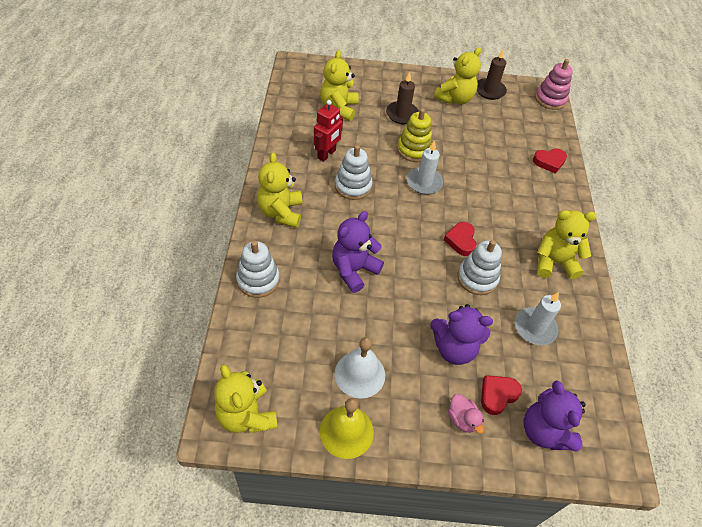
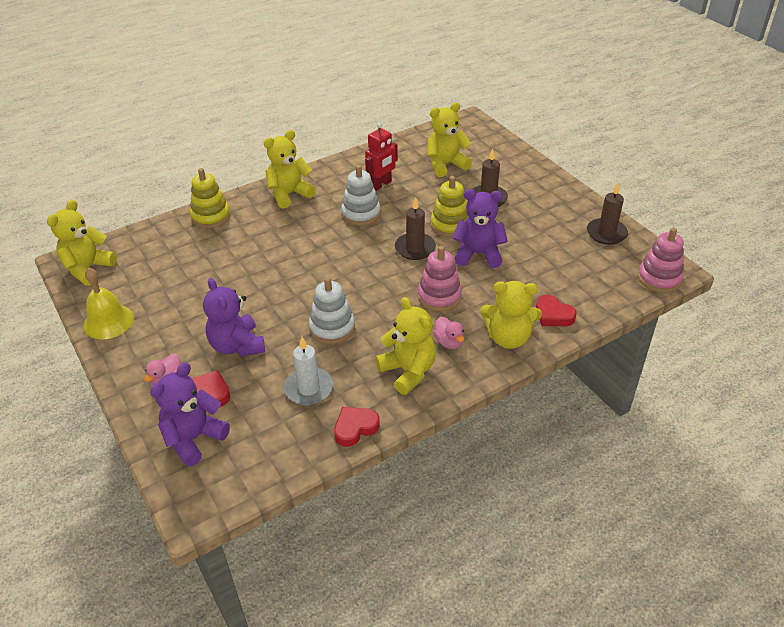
camera: 60 degrees right, 10 degrees down
white stacking toy [236,241,280,298] -> yellow stacking toy [190,168,230,228]
red robot [314,100,343,162] -> red robot turned 45 degrees counterclockwise [365,123,398,191]
purple teddy bear [332,211,384,293] -> purple teddy bear moved to [452,189,508,268]
white bell [335,337,385,398] -> none
white candle [407,141,443,195] -> brown candle [395,197,436,260]
yellow teddy bear [434,47,481,104] -> yellow teddy bear moved to [480,281,542,349]
red heart [444,222,476,256] -> red heart moved to [334,407,380,447]
none -> pink stacking toy [418,246,462,311]
none -> pink duck [433,317,464,349]

